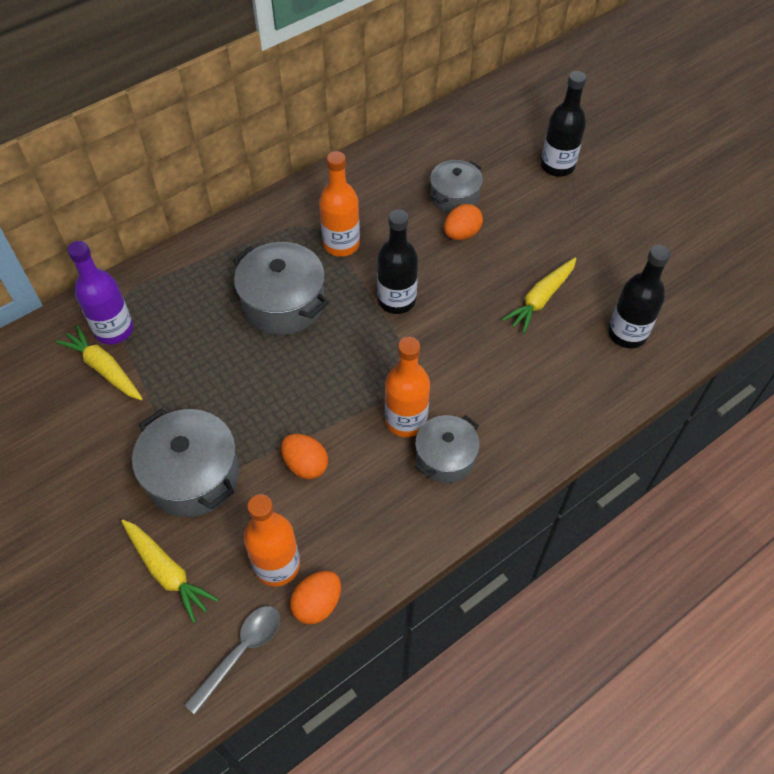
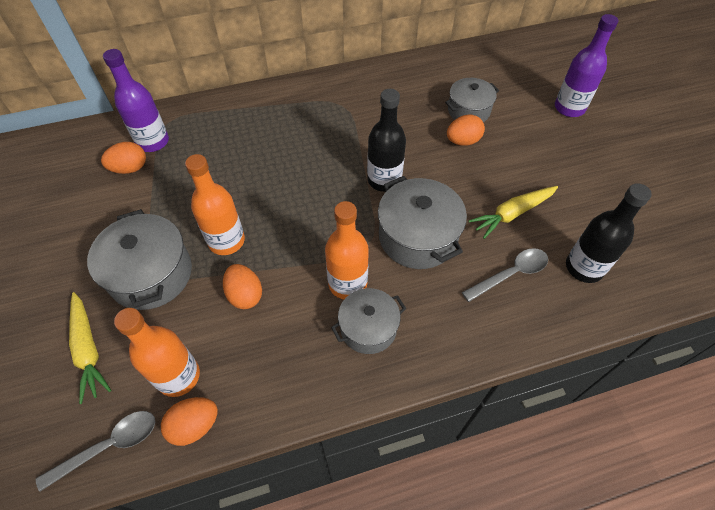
camera: 20 degrees right, 0 degrees up
yellow carrot [56,325,143,400] -> orange egg [101,142,146,174]
grey pot [233,242,329,335] -> grey pot moved to [378,176,467,269]
orange bottle [319,151,360,257] -> orange bottle moved to [185,154,245,255]
black bottle [541,71,587,177] -> purple bottle [555,14,619,117]
none -> grey spoon [462,248,548,302]

